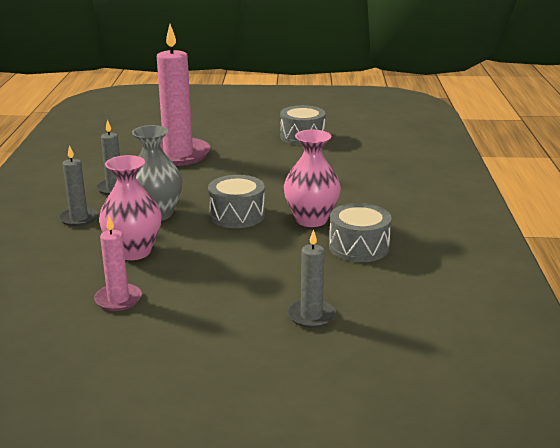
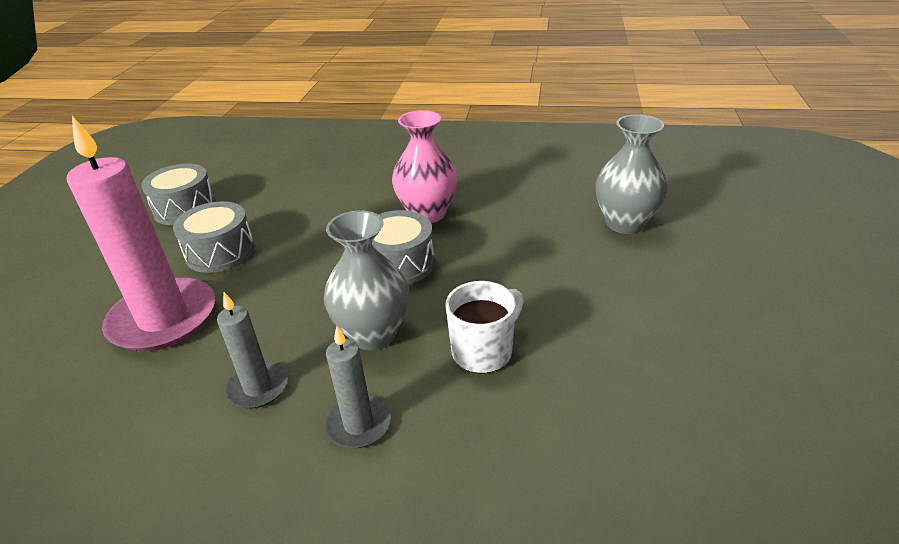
camera: 80 degrees left, 10 degrees up
pink candle [94,216,142,311] -> none
pink vase [99,155,161,260] -> white mug [446,281,524,374]
grey candle [287,229,336,328] -> grey vase [596,114,667,234]
grey drum [329,203,392,262] -> grey drum moved to [173,201,255,273]

